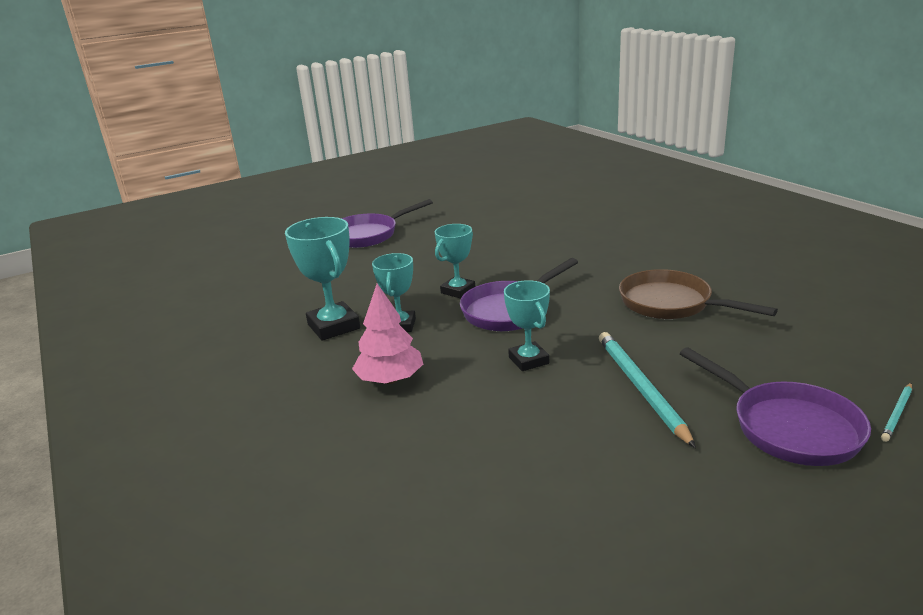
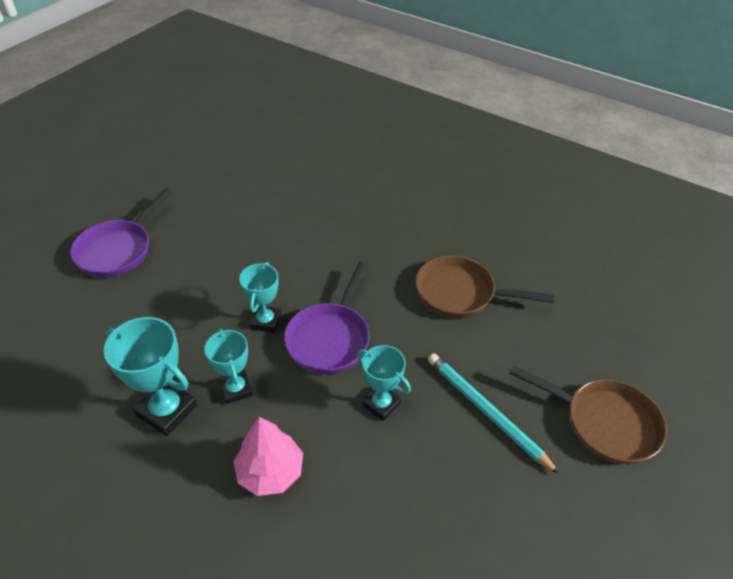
camera: 30 degrees left, 20 degrees up
purple pan [679,347,871,466] -> brown pan [509,365,667,464]
turquoise pencil [881,383,912,442] -> none

